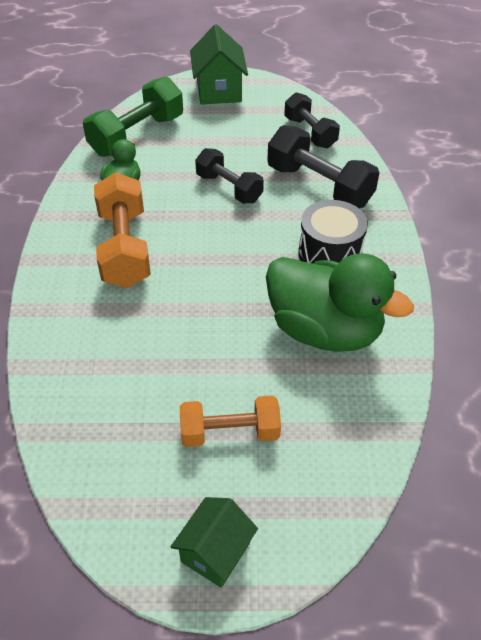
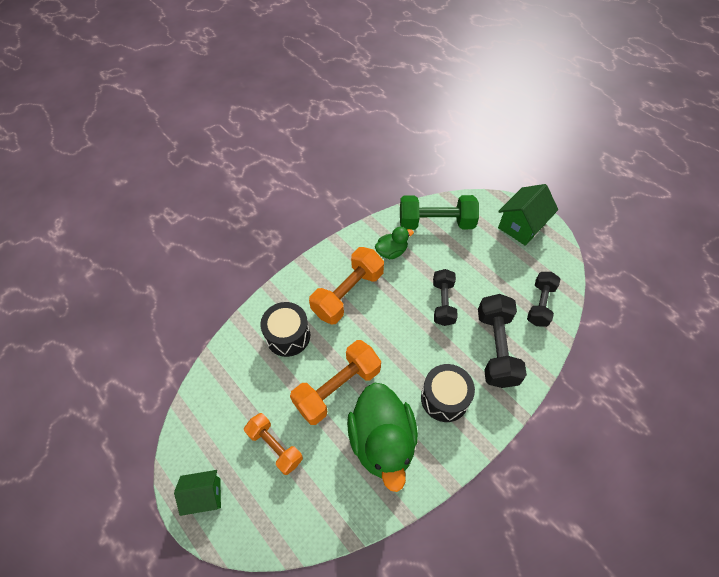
camera: 50 degrees right, 10 degrees up
none -> black drum [260,302,310,357]
none -> orange dumbbell [290,340,381,425]

